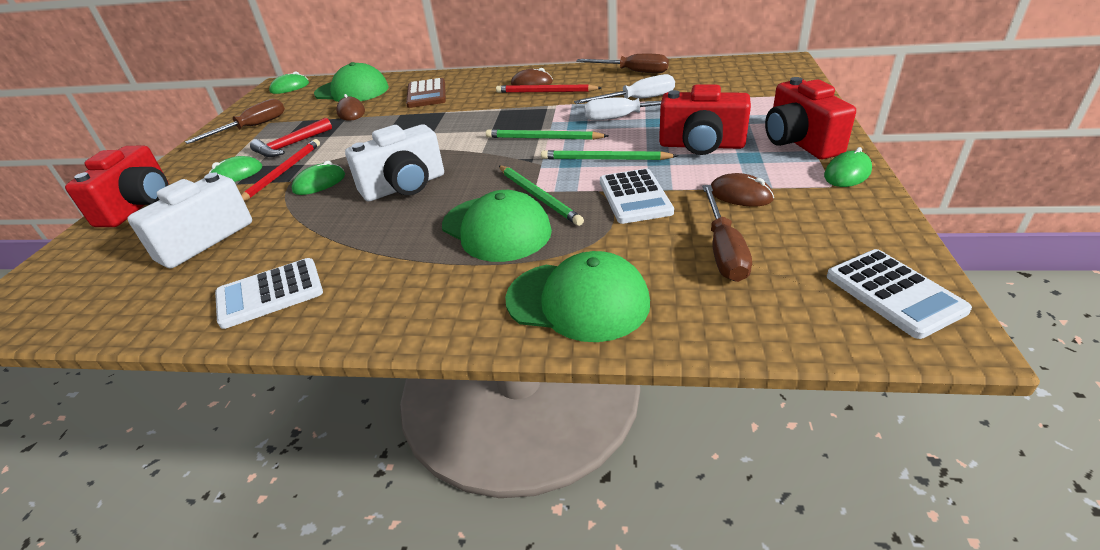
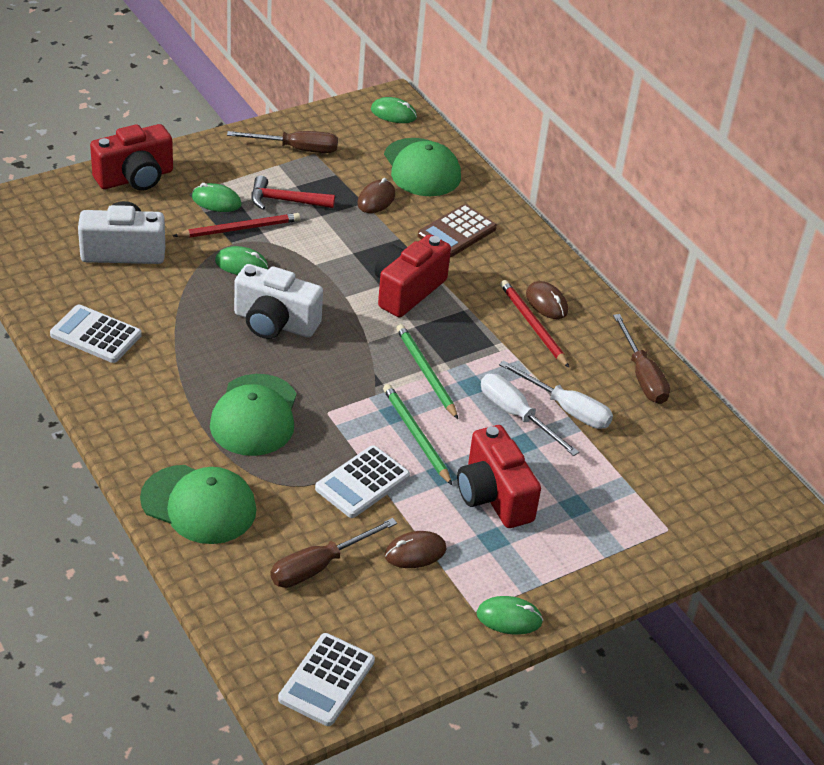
camera: 45 degrees right, 5 degrees up
green pencil [499,165,584,226] -> none
green cap [505,251,650,342] -> green cap turned 45 degrees counterclockwise [140,465,257,544]
brown mouse [711,173,774,206] -> brown mouse turned 75 degrees clockwise [385,531,447,568]
red camera [765,77,856,159] -> red camera moved to [374,234,451,317]

